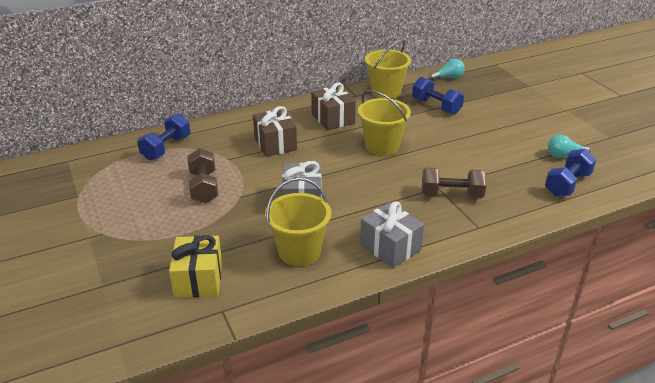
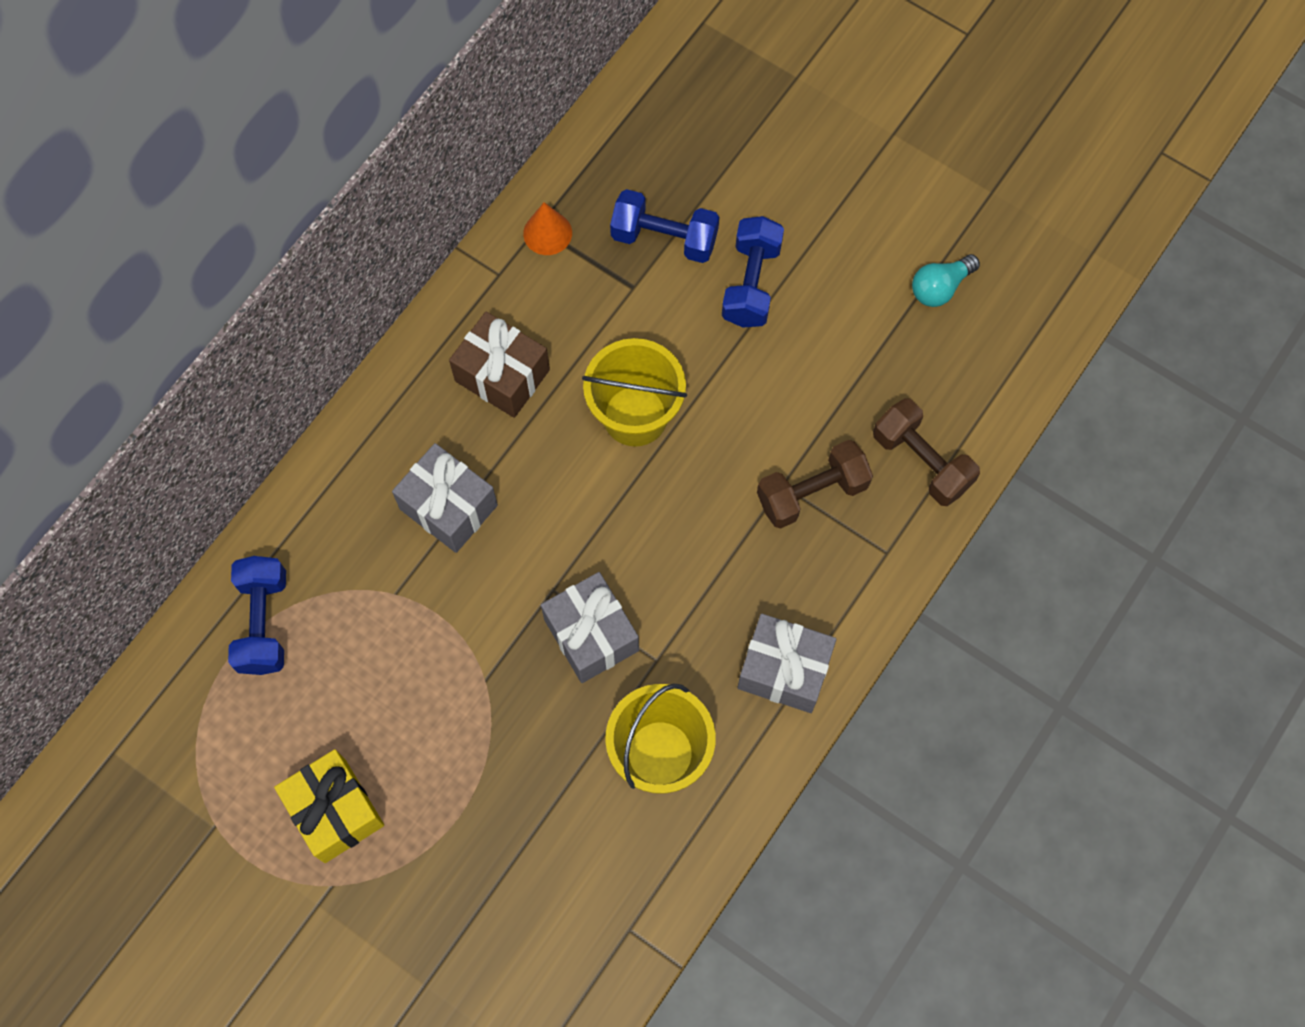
camera: 30 degrees left, 35 degrees up
yellow gift [169,235,222,298] -> yellow gift moved to [274,749,384,863]
brown dumbbell [187,148,218,204] -> brown dumbbell moved to [873,398,980,506]
brown gift [253,106,297,157] -> grey gift [392,443,498,553]
yellow bucket [365,39,411,99] -> orange cone [523,202,572,255]
turquoise light bulb [429,59,465,80] -> none
blue dumbbell [545,149,596,197] -> blue dumbbell moved to [722,216,784,327]

